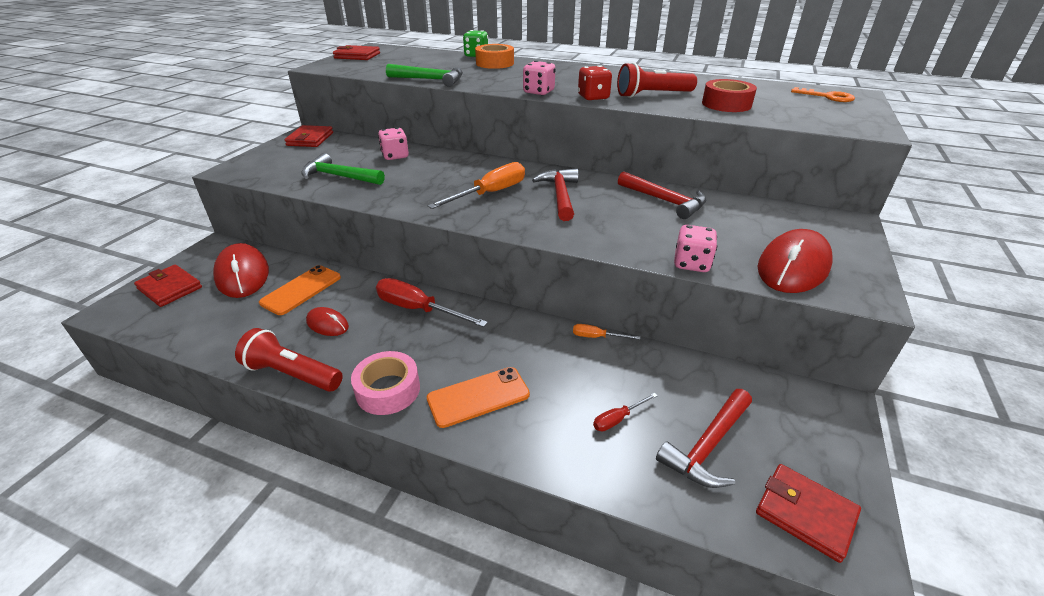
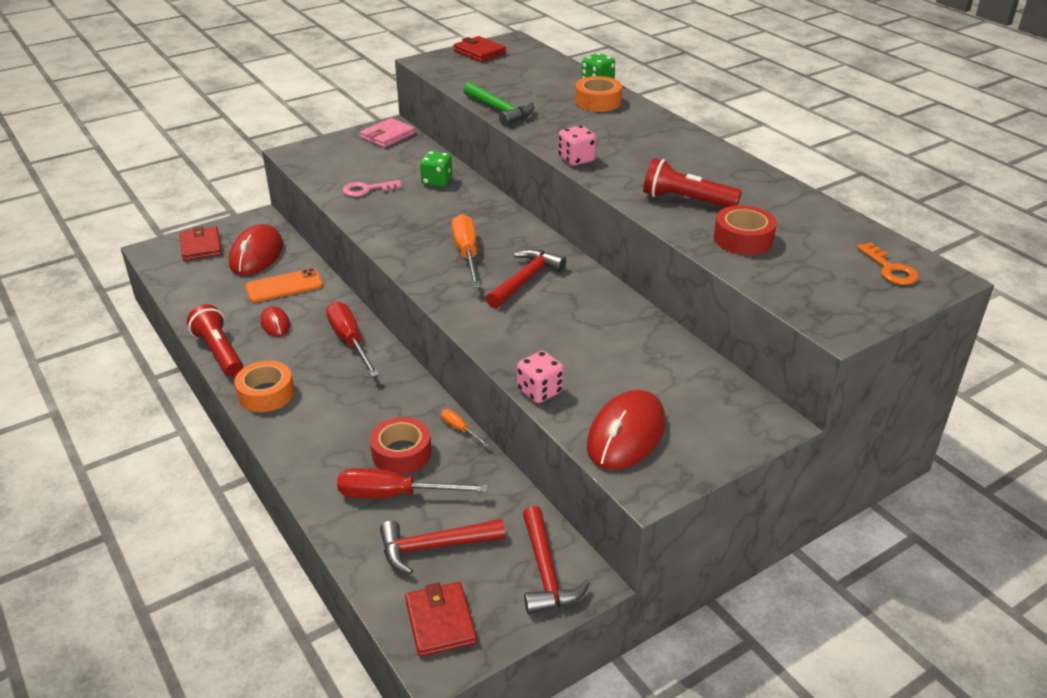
camera: 35 degrees right, 0 degrees up
red wallet [284,125,333,147] -> pink wallet [360,118,415,148]
green hammer [301,153,385,185] -> pink key [343,180,402,197]
pink tape [351,351,420,415] -> orange tape [234,361,294,412]
pink dice [378,127,409,160] -> green dice [420,151,452,187]
orange phone [427,367,530,428] -> none
orange screwdriver [428,162,525,209] -> orange screwdriver turned 90 degrees counterclockwise [451,214,481,288]
red dice [578,65,612,100] -> none
red screwdriver [593,393,658,431] -> red screwdriver [337,468,488,498], size x2.04
red hammer [618,171,706,219] -> red hammer moved to [523,506,590,614]
red mouse [758,229,833,293] -> red mouse turned 45 degrees counterclockwise [587,390,665,470]
none -> red tape [370,417,432,474]

